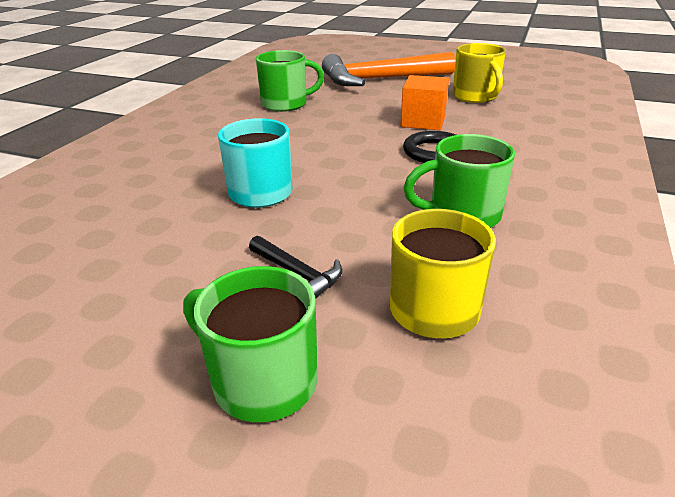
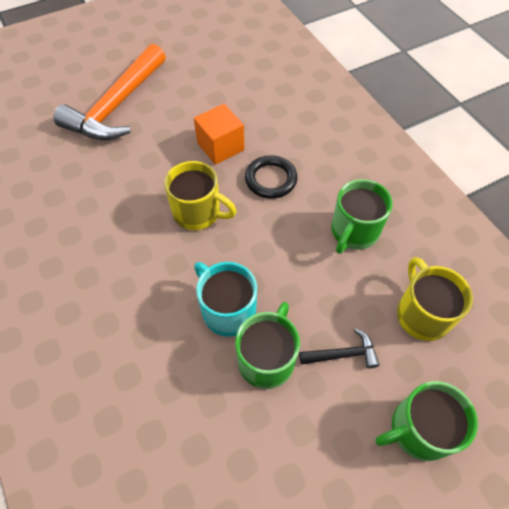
camera: 50 degrees left, 25 degrees up
green mug [256,50,324,112] -> green mug moved to [235,302,300,389]
yellow mug [452,43,506,103] -> yellow mug moved to [164,161,237,230]

